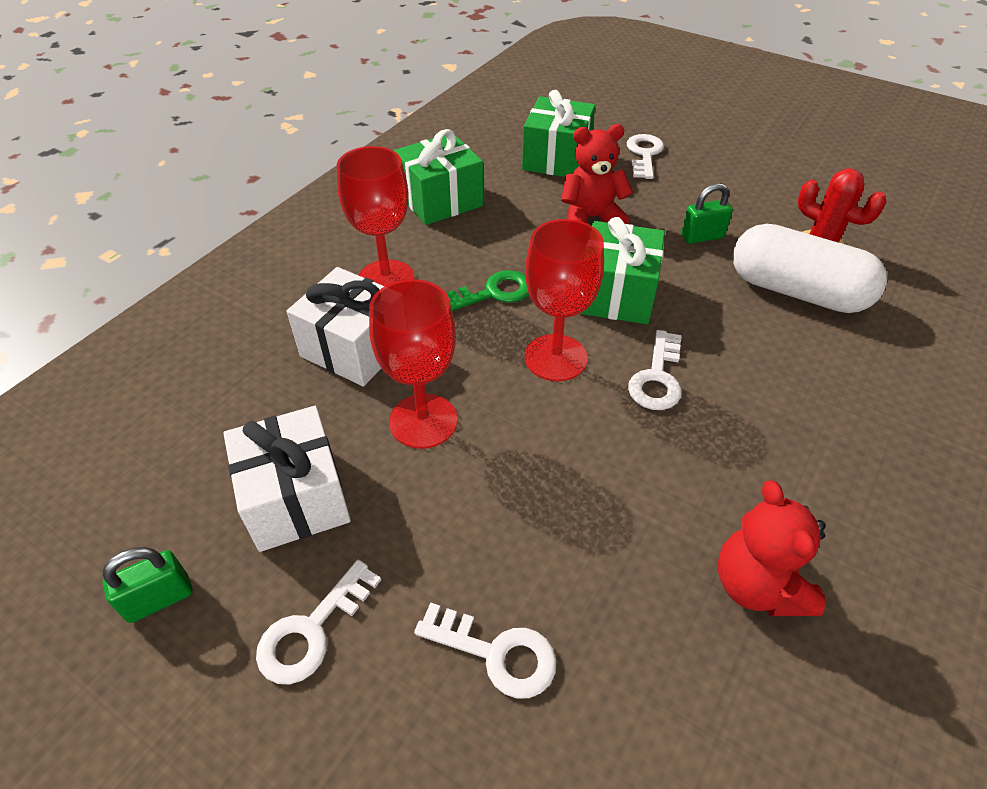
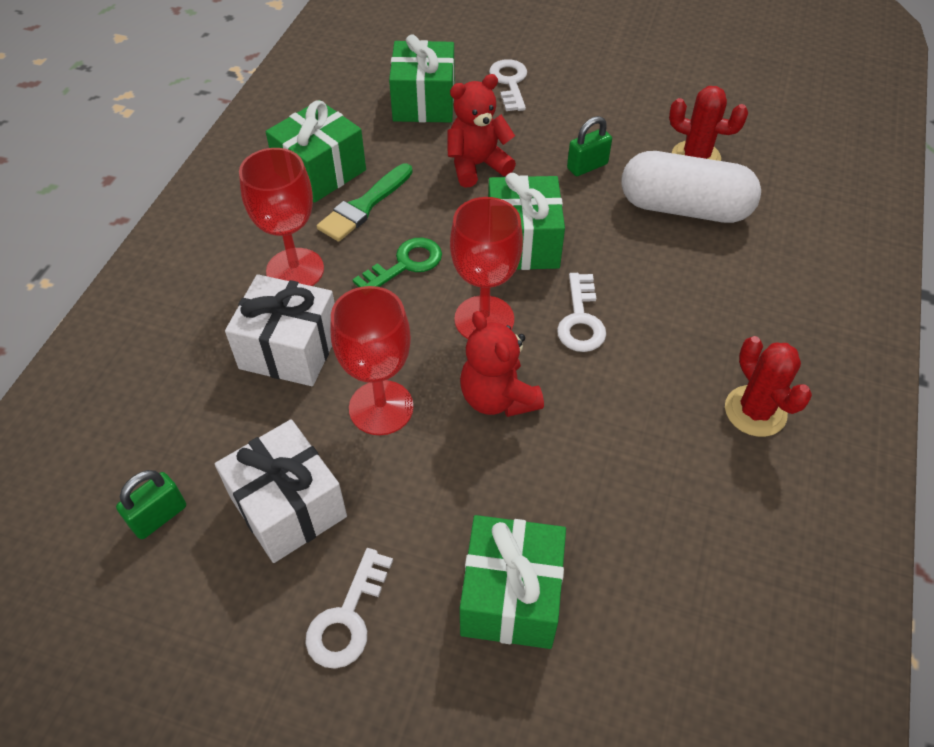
camera: 15 degrees left, 5 degrees up
green padlock [102,547,193,623] -> green padlock moved to [116,470,186,539]
white key [414,602,557,699] -> green gift [460,515,566,649]
red teddy bear [718,480,826,616] -> red teddy bear moved to [460,311,544,417]
none -> green brush [317,163,413,242]
none -> red cactus [725,336,812,437]

